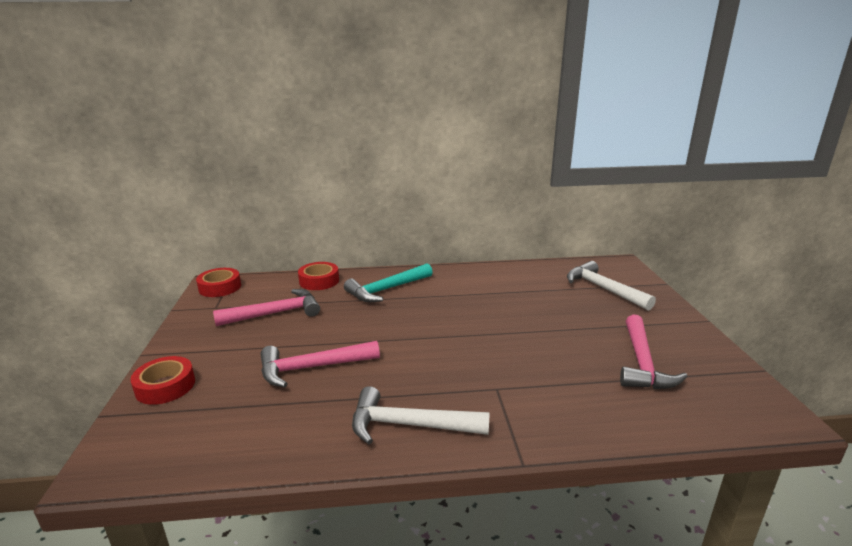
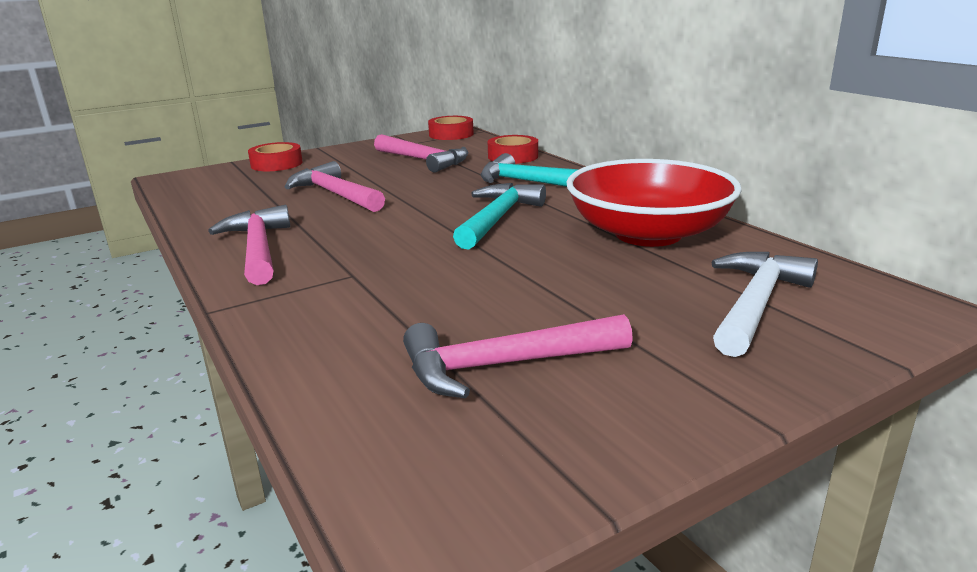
camera: 65 degrees right, 0 degrees up
white hammer [352,386,490,444] -> pink hammer [208,205,290,285]
none -> turquoise hammer [453,183,546,249]
none -> red bowl [566,159,742,247]

